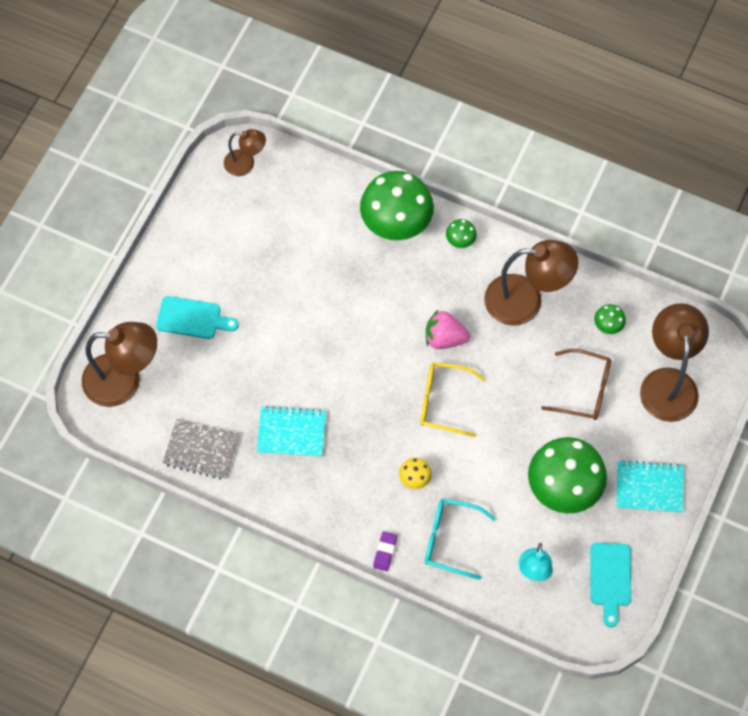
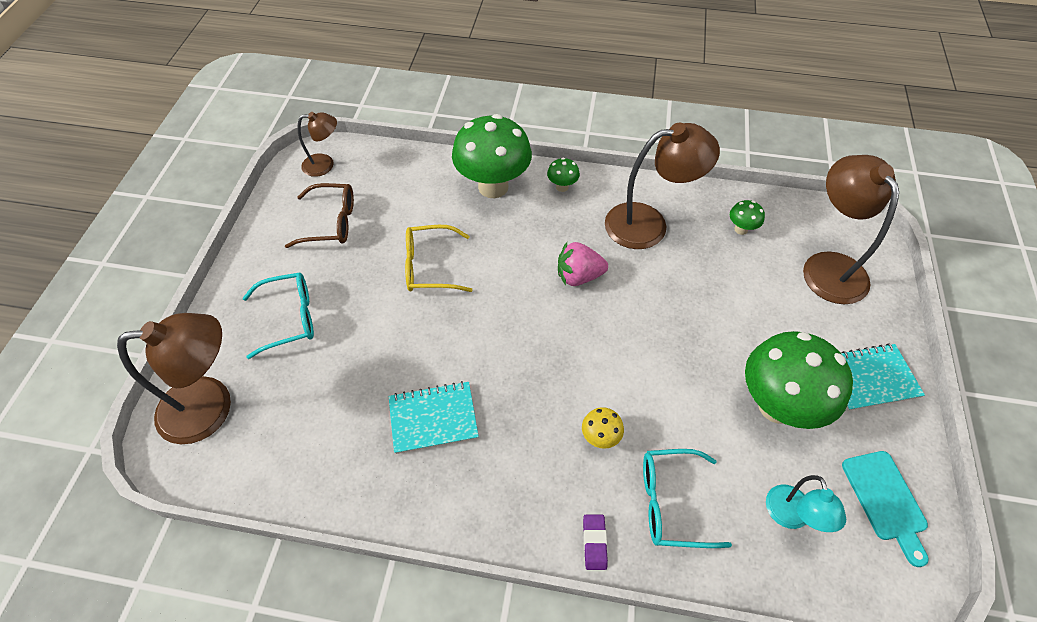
camera: 15 degrees left, 10 degrees down
turquoise cutting board [156,296,239,339] -> turquoise glasses [243,272,314,359]
grey notebook [163,419,239,480] -> none
yellow glasses [420,362,485,437] -> yellow glasses moved to [405,225,472,292]
brown glasses [541,349,611,420] -> brown glasses moved to [285,183,354,248]

